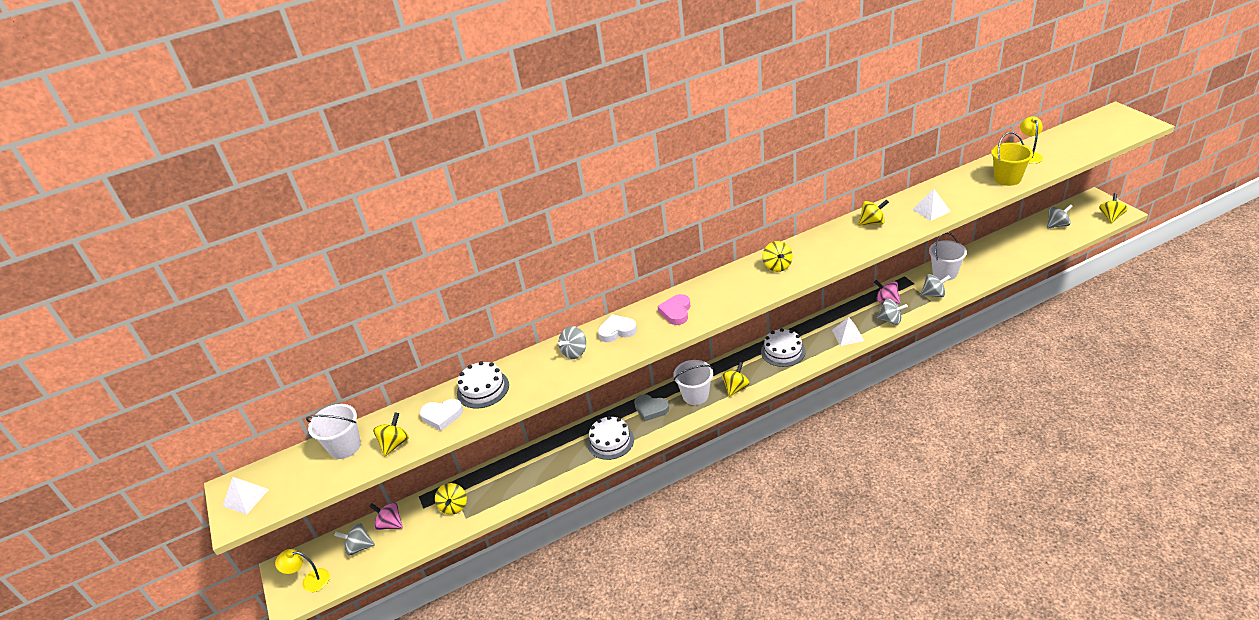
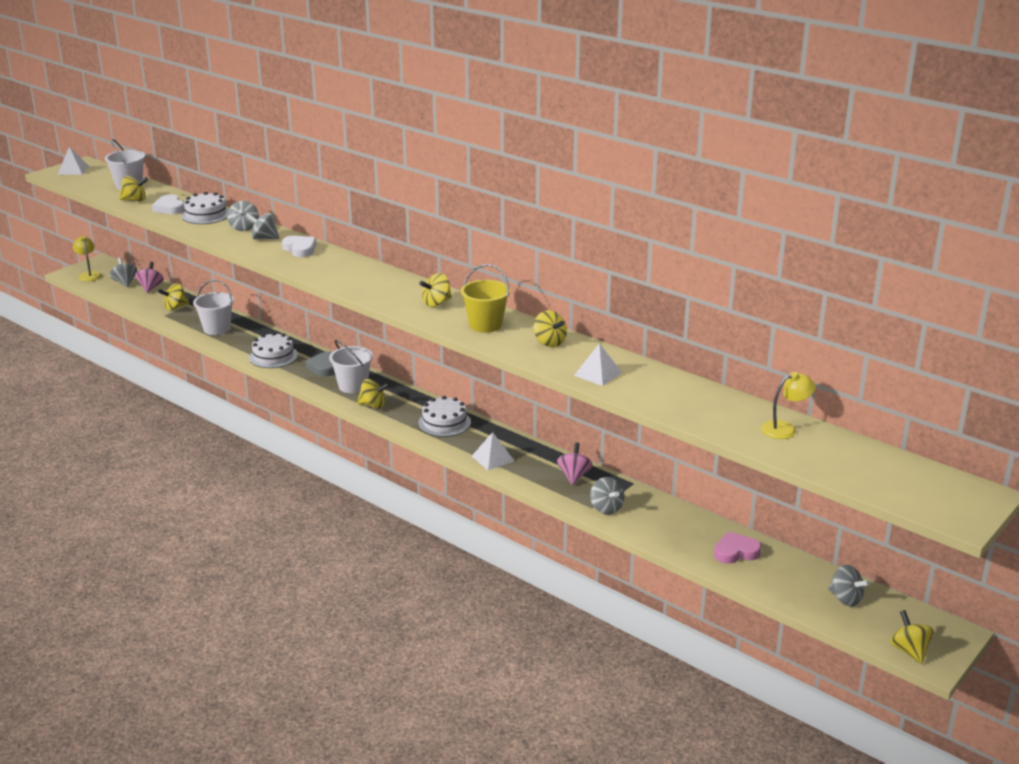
camera: 60 degrees right, 10 degrees down
pink heart [658,294,691,325] -> pink heart moved to [714,531,762,564]
grey spinning top [877,299,908,325] -> grey spinning top moved to [227,201,259,231]
white bucket [929,232,967,281] -> white bucket moved to [193,280,234,335]
yellow bucket [991,132,1033,186] -> yellow bucket moved to [461,264,510,333]
yellow spinning top [1099,193,1128,223] -> yellow spinning top turned 105 degrees counterclockwise [890,610,934,664]

